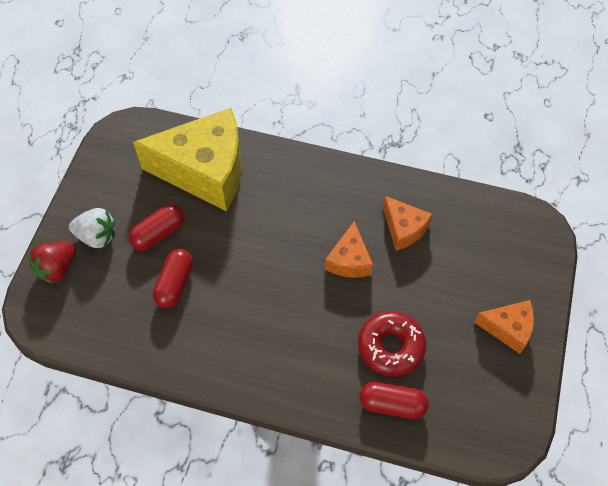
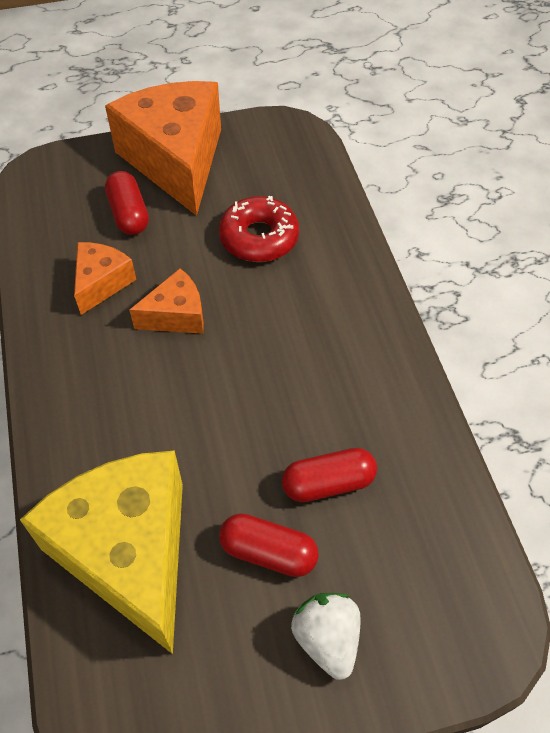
camera: 120 degrees left, 5 degrees down
red strawberry [28,242,76,284] -> none
red capsule [360,382,429,419] -> red capsule moved to [105,171,149,235]
orange cheese [474,300,534,354] -> orange cheese [105,81,221,216], size x2.08

